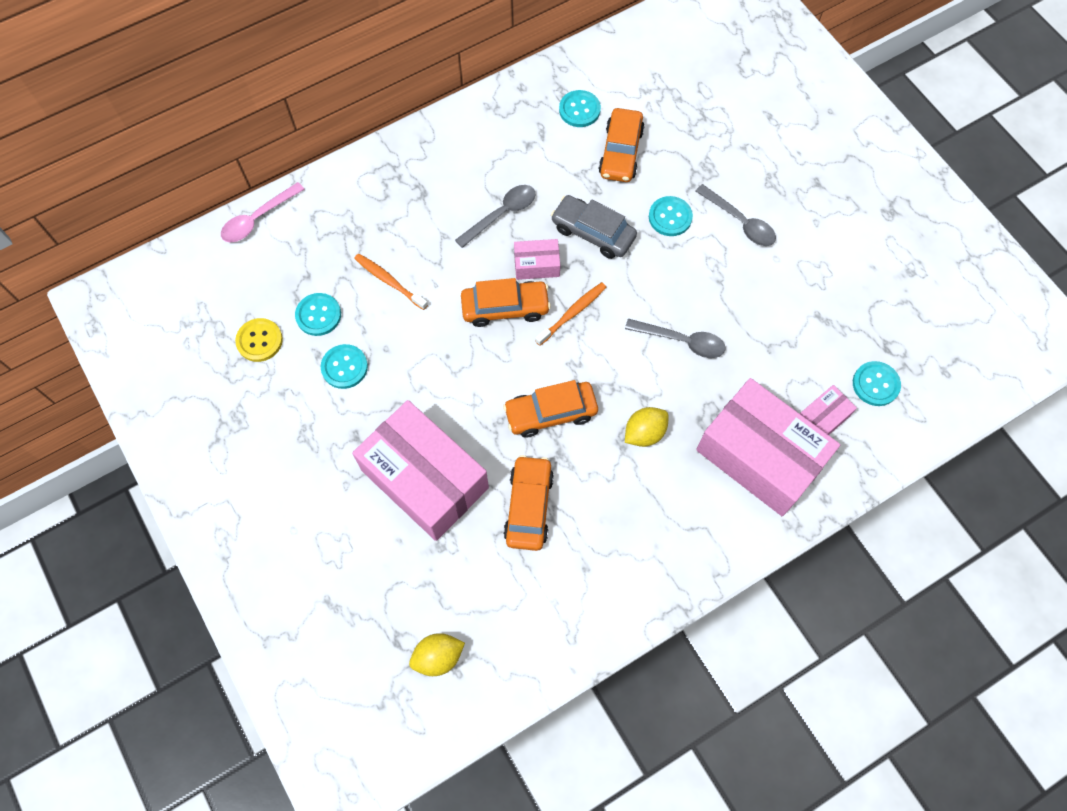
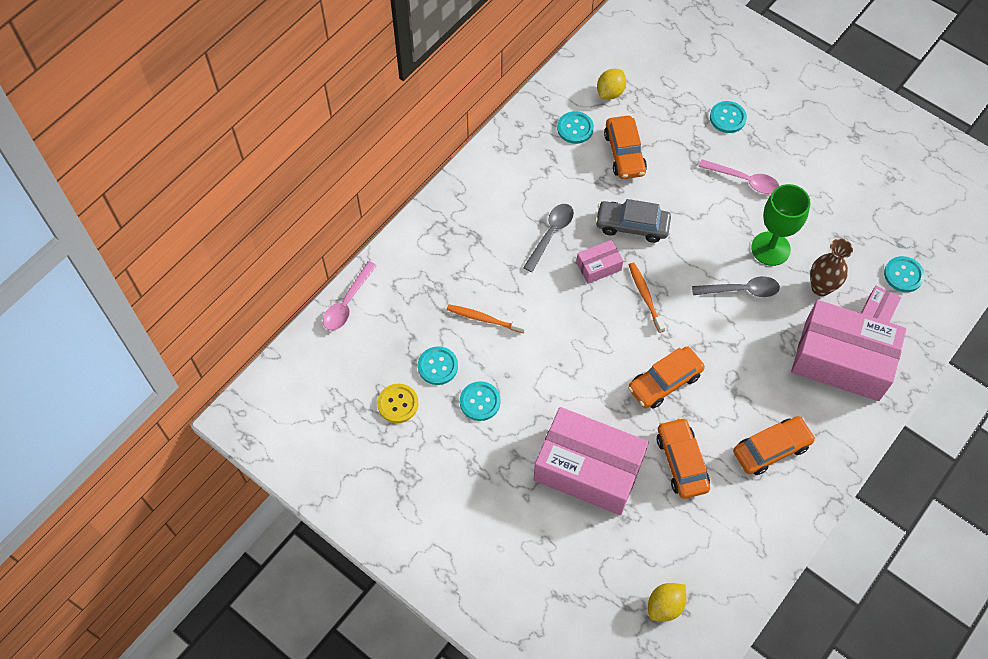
camera: 20 degrees left, 5 degrees down
orange car [461,278,551,327] -> orange car moved to [733,416,816,475]
orange toothbrush [535,282,606,346] -> orange toothbrush turned 45 degrees counterclockwise [629,263,666,333]
yellow lemon [625,407,669,447] -> yellow lemon moved to [597,69,627,100]
turquoise button [649,196,693,236] -> turquoise button moved to [710,101,747,133]
grey spoon [695,184,776,246] -> pink spoon [699,159,779,194]
none -> green goblet [751,184,811,266]
none -> brown vase [810,238,853,296]

